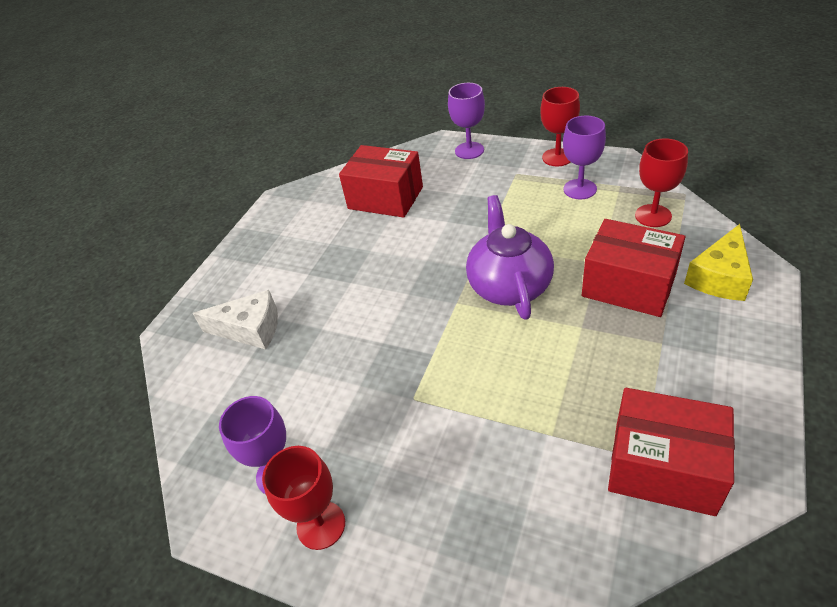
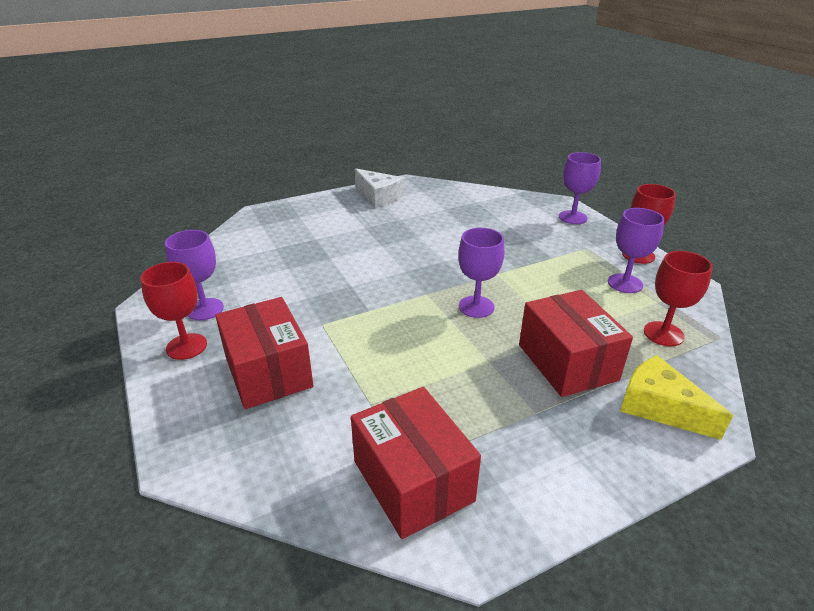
camera: 35 degrees right, 10 degrees down
white cheese [192,290,278,350] -> white cheese moved to [354,168,403,208]
red box [339,145,423,218] -> red box moved to [215,297,313,409]
purple teapot [466,195,554,320] -> purple goblet [458,228,505,318]
yellow cheese [684,224,753,301] -> yellow cheese turned 60 degrees clockwise [620,355,733,440]

